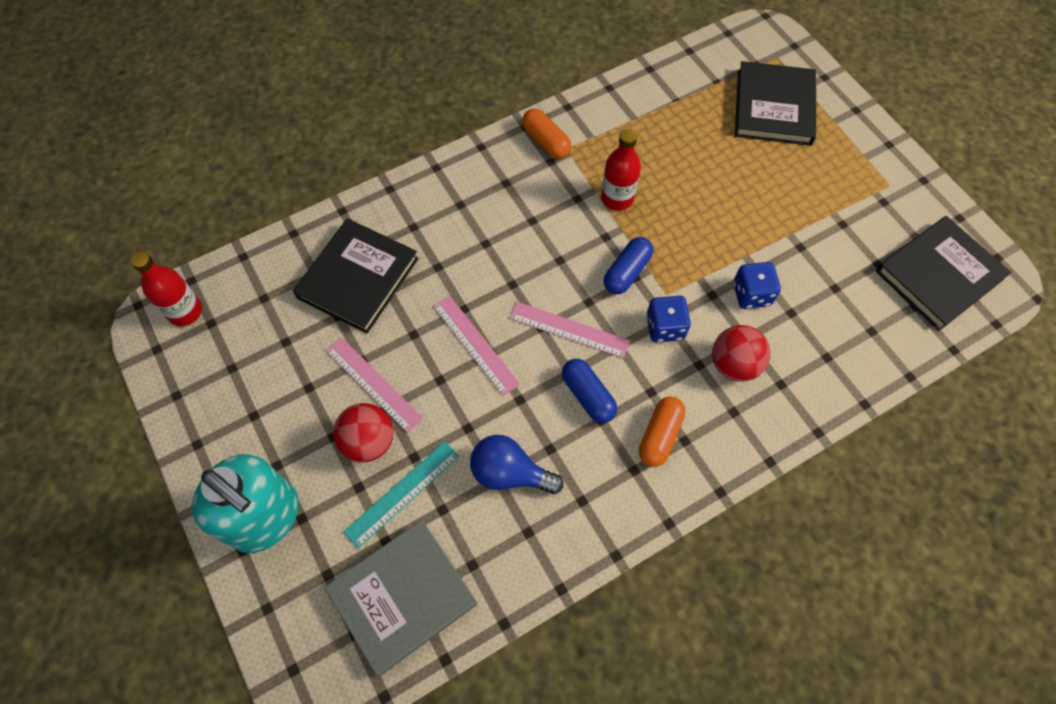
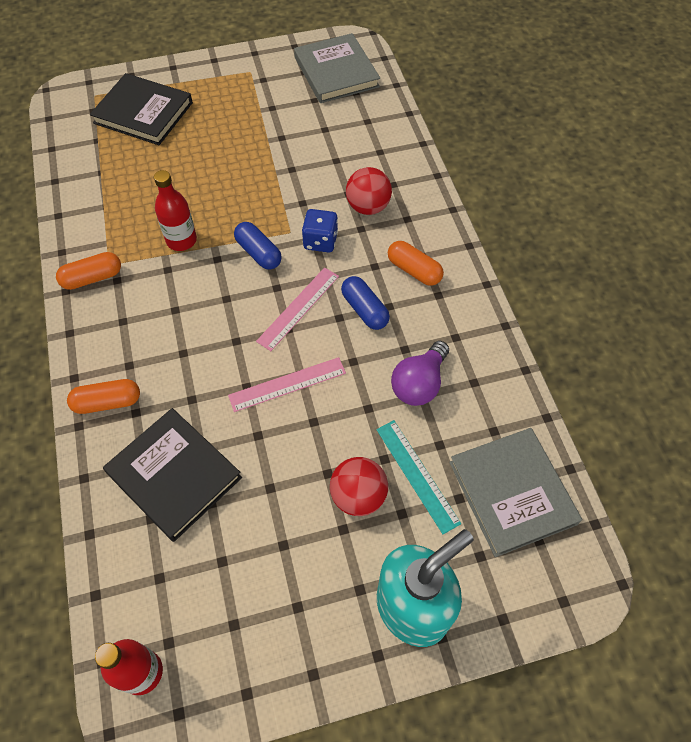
camera: 75 degrees left, 5 degrees down
pink ruler [325,337,424,433] -> none
blue light bulb [470,435,564,494] -> purple light bulb [391,341,449,406]
blue capsule [562,358,617,423] -> blue capsule turned 75 degrees clockwise [341,276,390,330]
blue dice [733,262,781,309] -> none
black book [876,216,1011,331] -> grey book [294,33,380,103]
none -> orange capsule [67,379,140,414]

